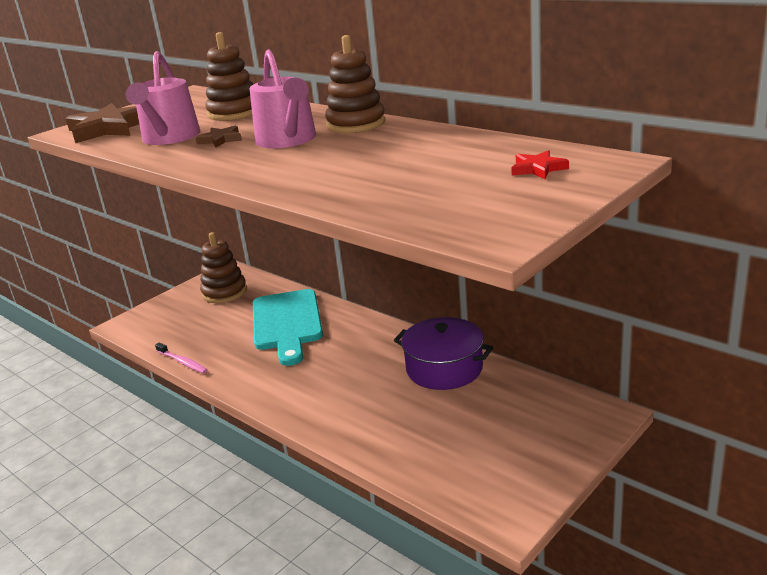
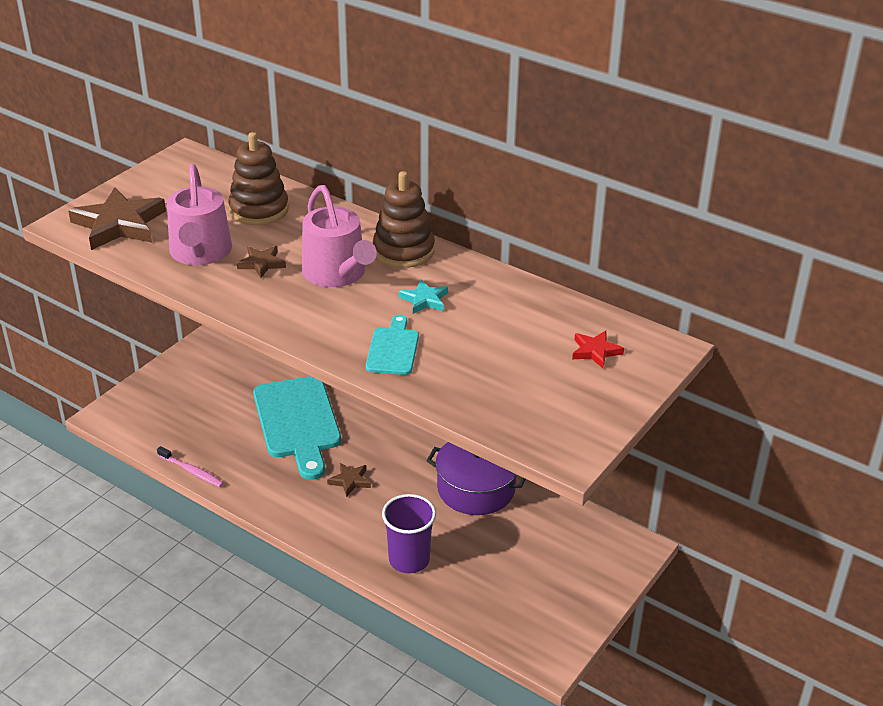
camera: 10 degrees left, 10 degrees up
brown stacking toy [200,232,247,303] -> none
none -> brown star [327,463,371,497]
none -> turquoise cutting board [366,315,419,375]
none -> purple cup [382,494,436,573]
none -> turquoise star [399,279,448,314]

